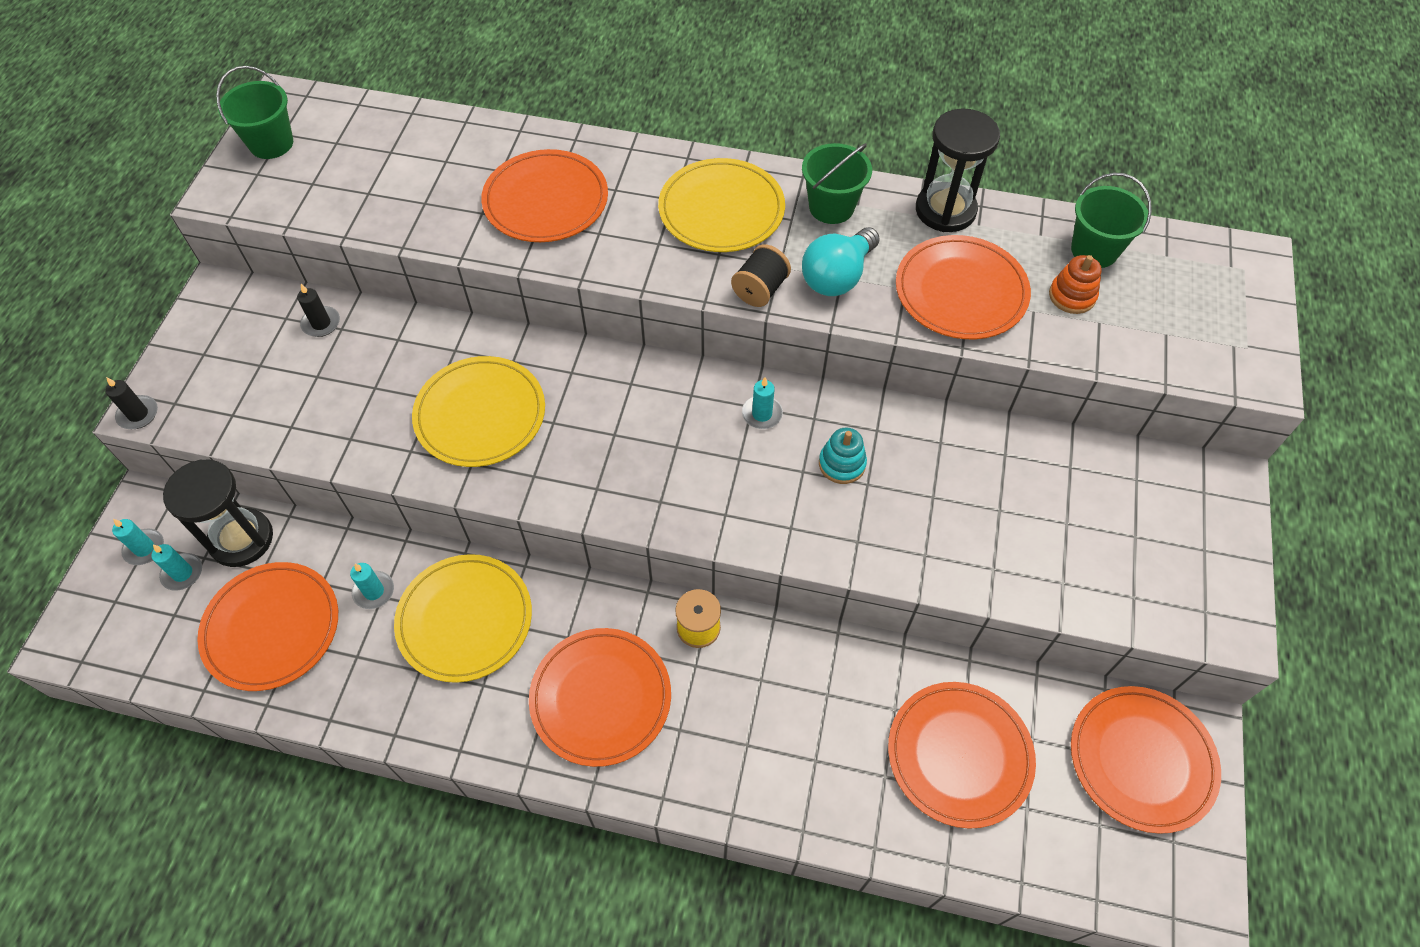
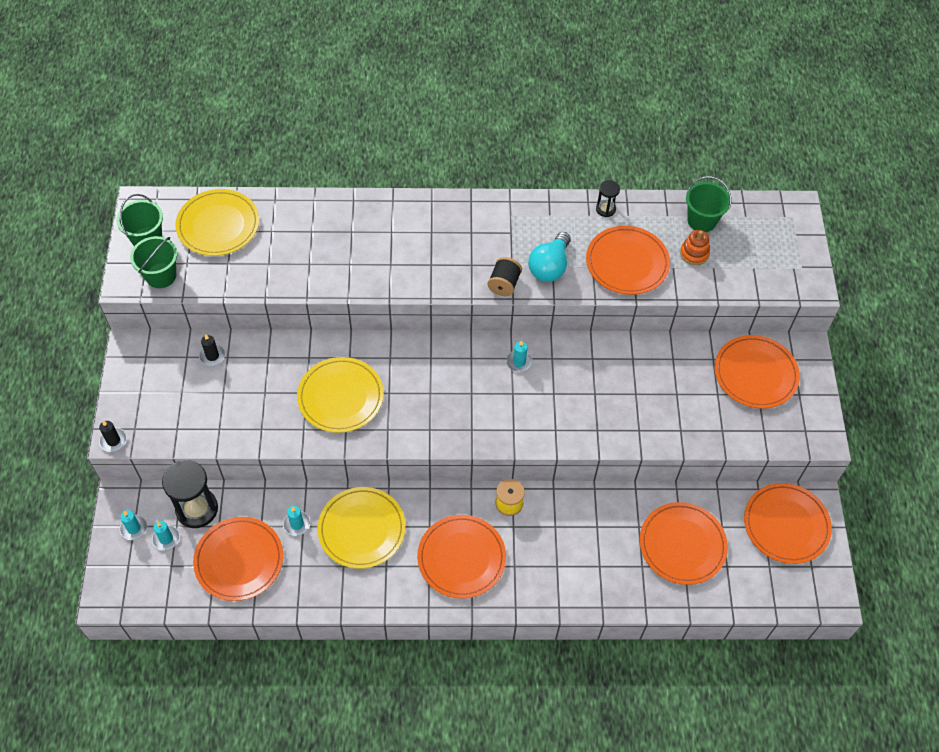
camera: 15 degrees left, 0 degrees up
orange plate [481,149,608,242] -> orange plate moved to [714,335,800,409]
yellow plate [658,158,785,252] -> yellow plate moved to [175,189,259,256]
green bucket [802,143,872,224] -> green bucket moved to [130,236,178,288]
turquoise stacking toy [819,428,867,484] -> none
black hourglass [916,109,1000,232] -> black hourglass [596,180,620,217], size x0.51

